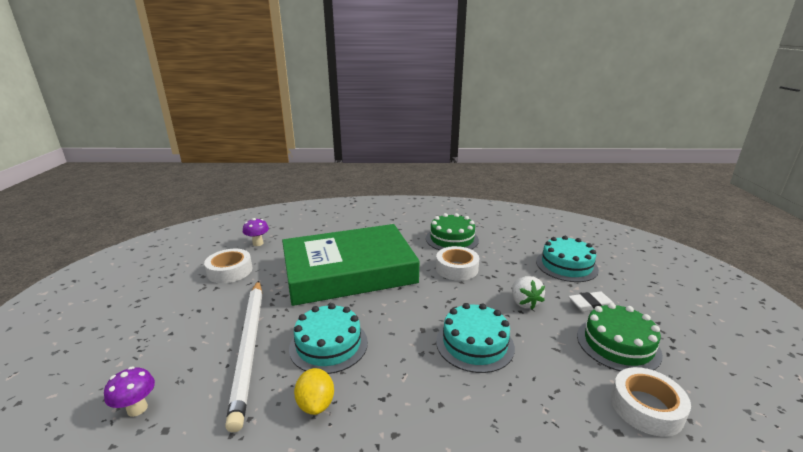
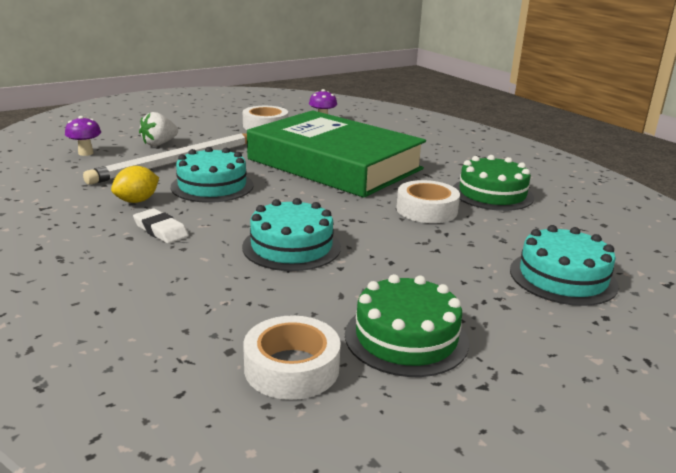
camera: 55 degrees right, 0 degrees up
white strawberry [512,276,545,309] -> white strawberry moved to [139,112,178,146]
white eraser [568,291,613,312] -> white eraser moved to [133,208,189,244]

